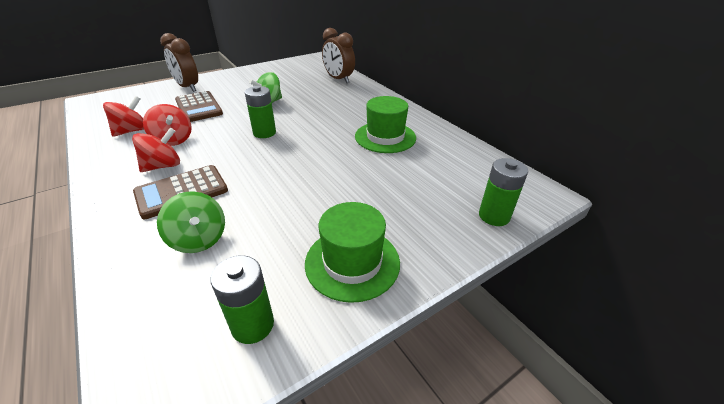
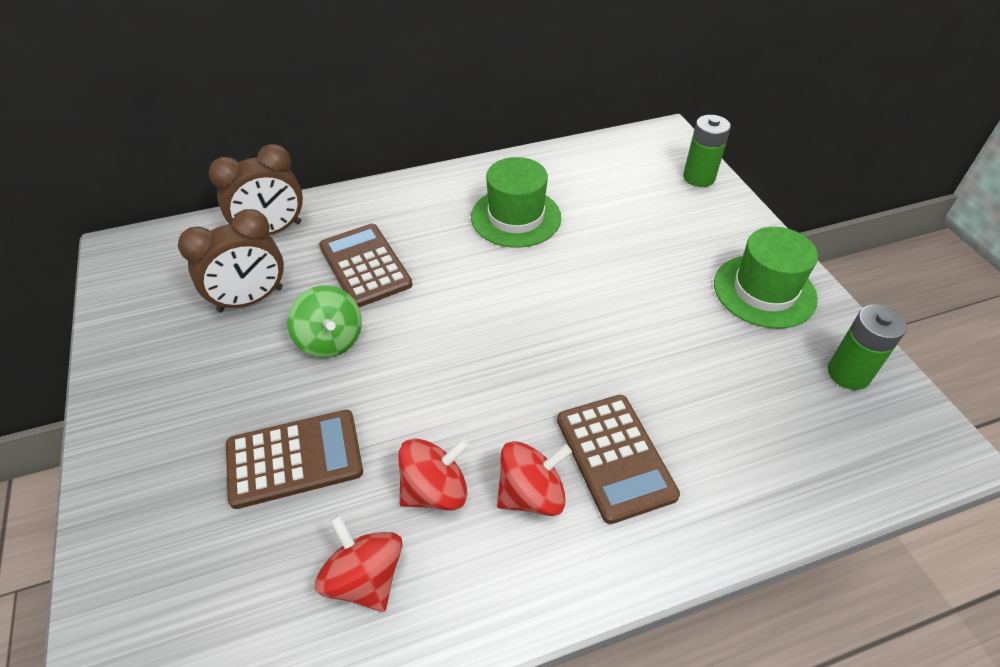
camera: 75 degrees left, 10 degrees up
red spinning top [132,128,180,172] -> red spinning top turned 90 degrees clockwise [497,441,572,516]
green spinning top [157,191,225,253] -> none
brown clock [160,33,198,92] -> brown clock moved to [178,209,284,313]
green battery [245,86,276,138] -> none
none -> brown calculator [319,224,412,307]

